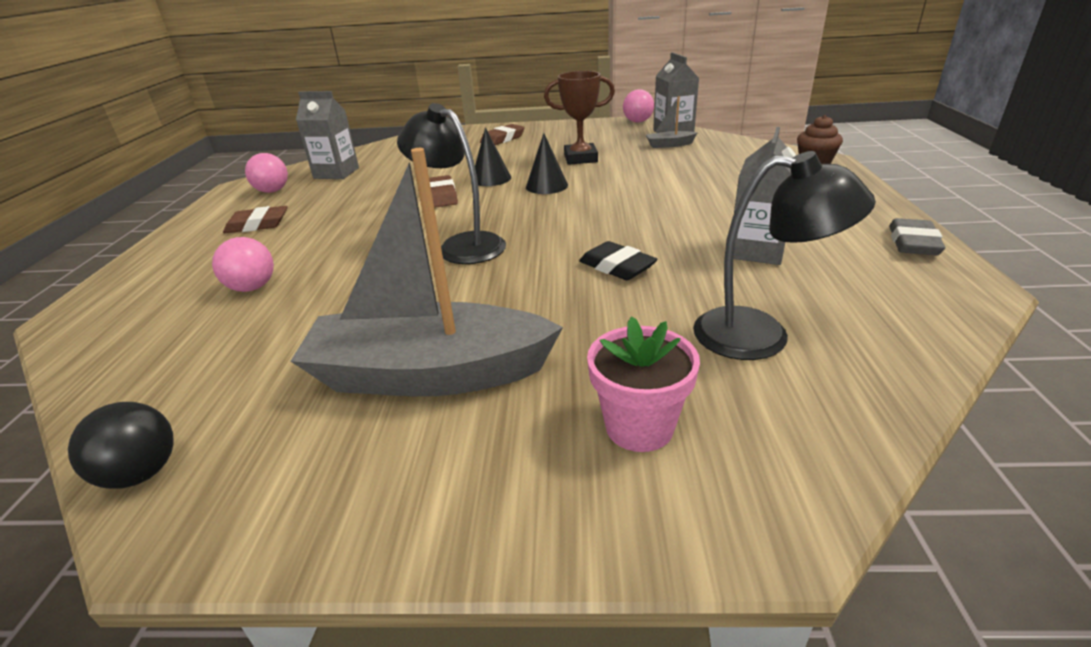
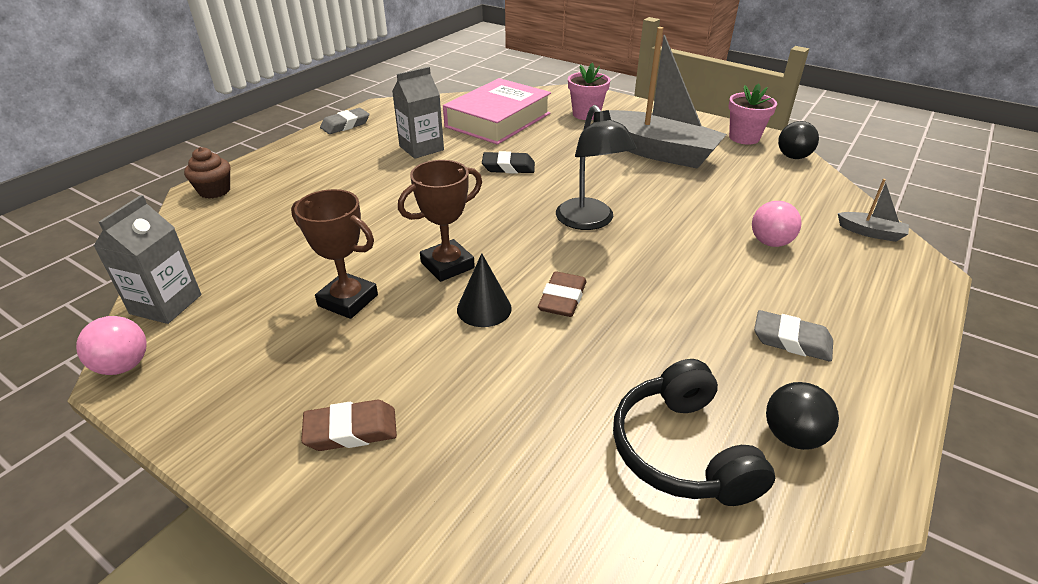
camera: 150 degrees left, 5 degrees up
brown eraser [223,206,288,233] -> grey eraser [754,310,833,362]
pink ball [245,153,288,193] -> black ball [766,382,839,450]
grey carton [296,91,359,179] -> black headphones [613,359,775,506]
black cone [526,133,568,194] -> brown trophy [398,160,482,282]
black eraser [579,241,658,280] -> black eraser turned 75 degrees counterclockwise [482,151,535,174]
grey boat [645,96,698,148] -> grey boat moved to [838,179,909,242]
black lamp [693,151,876,360] -> pink book [443,78,551,145]
none -> pink flower pot [729,83,777,145]

